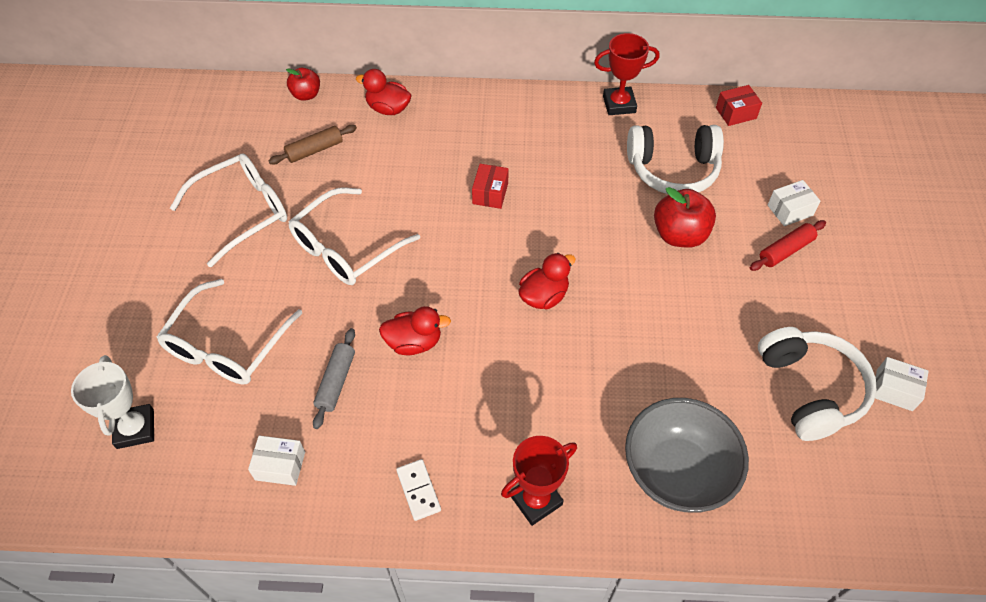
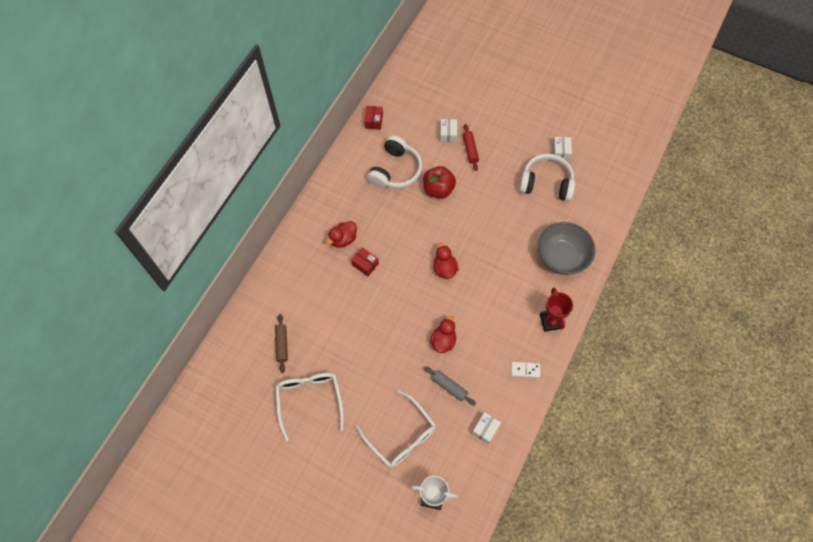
camera: 65 degrees left, 10 degrees up
red apple [286,68,320,101] -> none
white glasses [289,188,420,285] -> none
red duck [356,69,412,115] -> red duck moved to [326,221,357,248]
red trophy [594,33,659,115] -> none
white box [875,357,928,411] -> white box turned 45 degrees counterclockwise [552,137,572,161]

